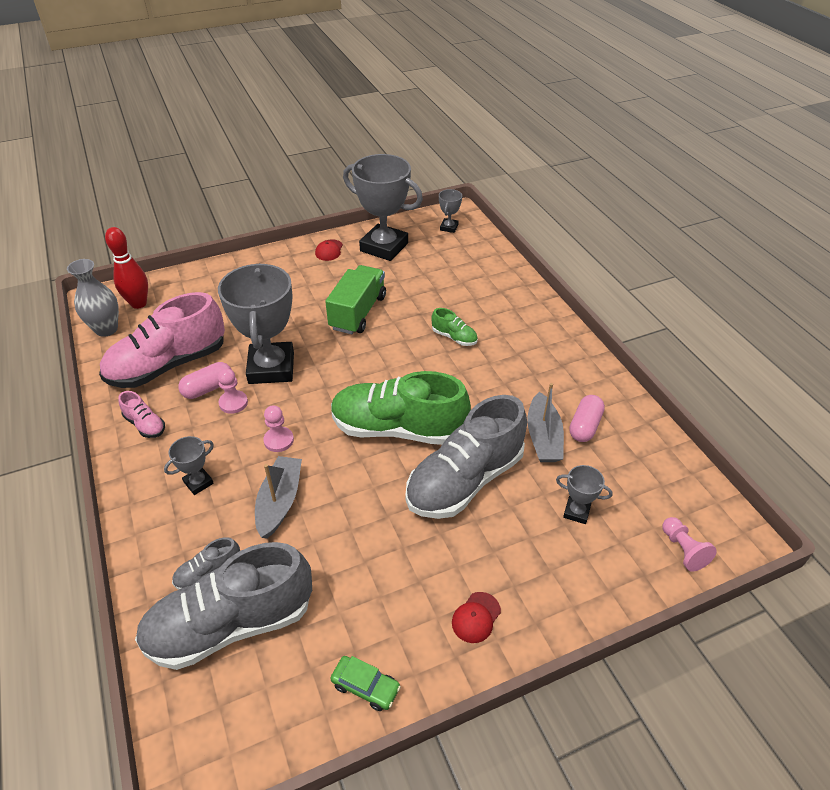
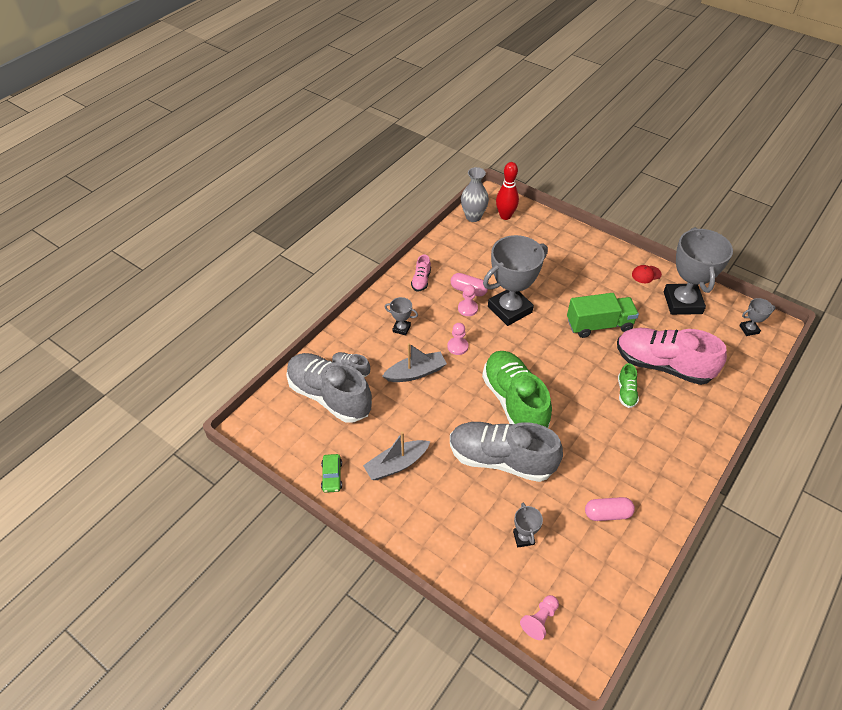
camera: 60 degrees right, 5 degrees up
pink shoe [99,292,225,388] -> pink shoe moved to [617,328,727,385]
red cap [452,592,501,643] -> none
grey boat [527,383,564,462] -> grey boat moved to [363,432,430,480]

